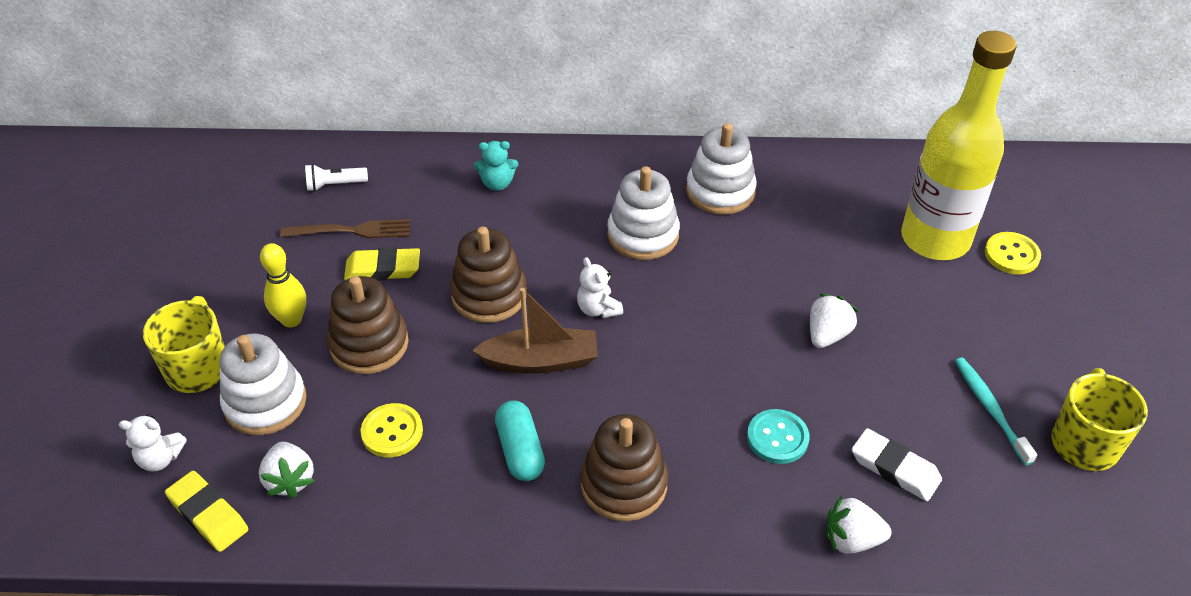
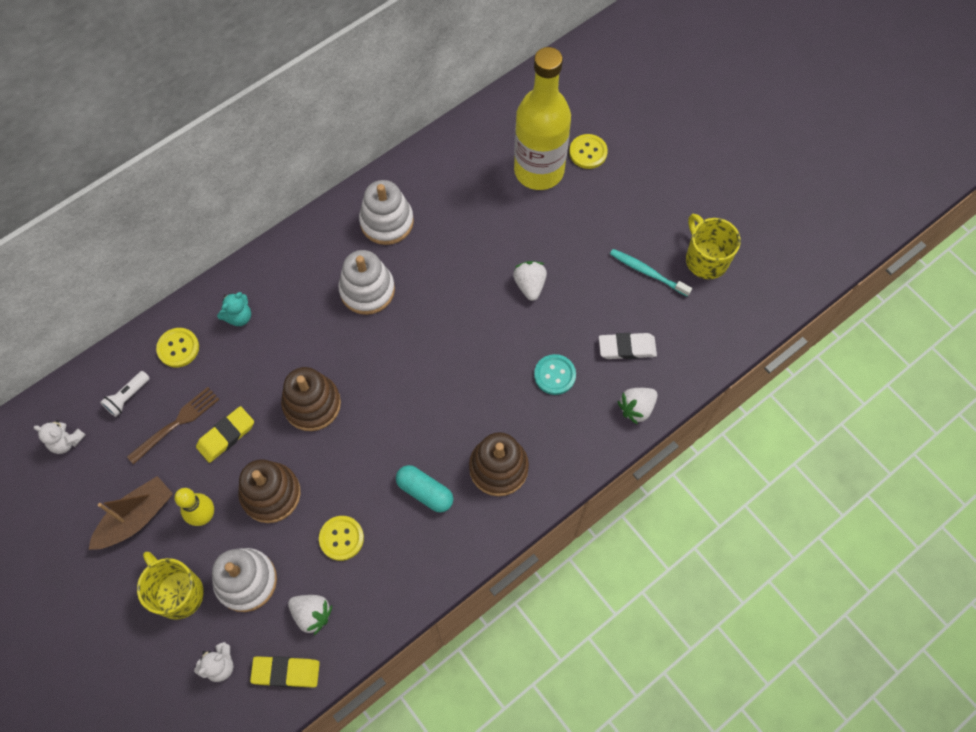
camera: 40 degrees left, 20 degrees up
brown boat [472,288,598,374] -> brown boat moved to [89,476,173,550]
white teddy bear [577,257,623,318] -> white teddy bear moved to [33,420,85,454]
none -> yellow button [156,328,199,367]

